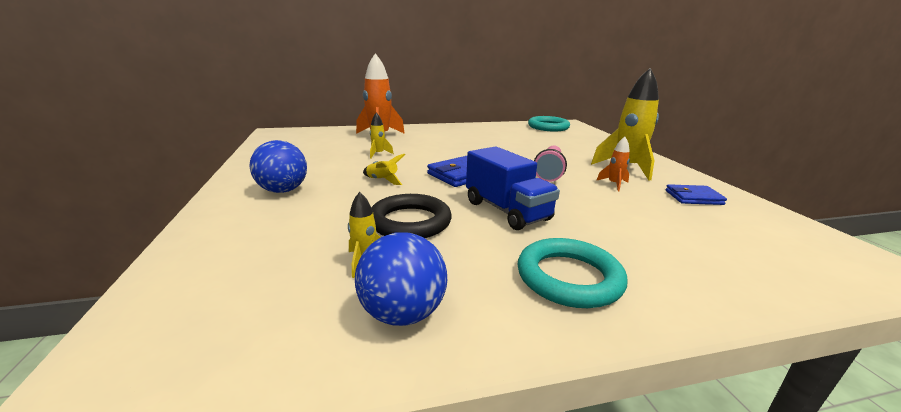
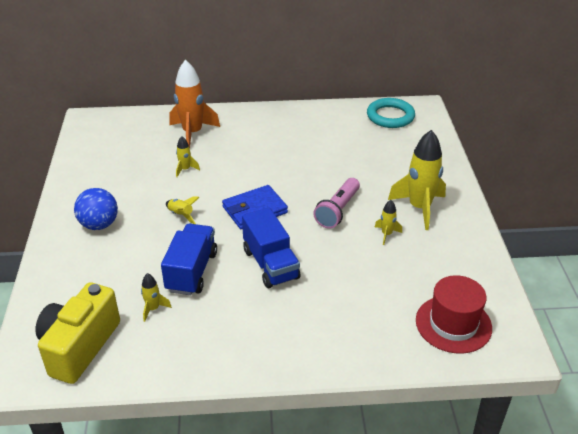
camera: 10 degrees right, 15 degrees up
blue ball [355,232,447,326] -> none
black ring [371,194,452,238] -> blue truck [161,224,217,295]
turquoise ring [517,238,627,308] -> none
orange rocket [596,137,630,191] -> yellow rocket [375,200,402,245]
blue wallet [666,184,727,205] -> none
none -> yellow camera [35,282,120,384]
none -> red hat [416,275,492,354]

